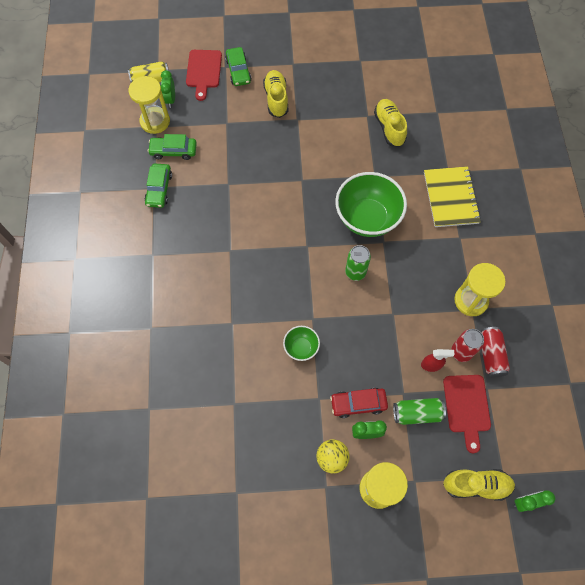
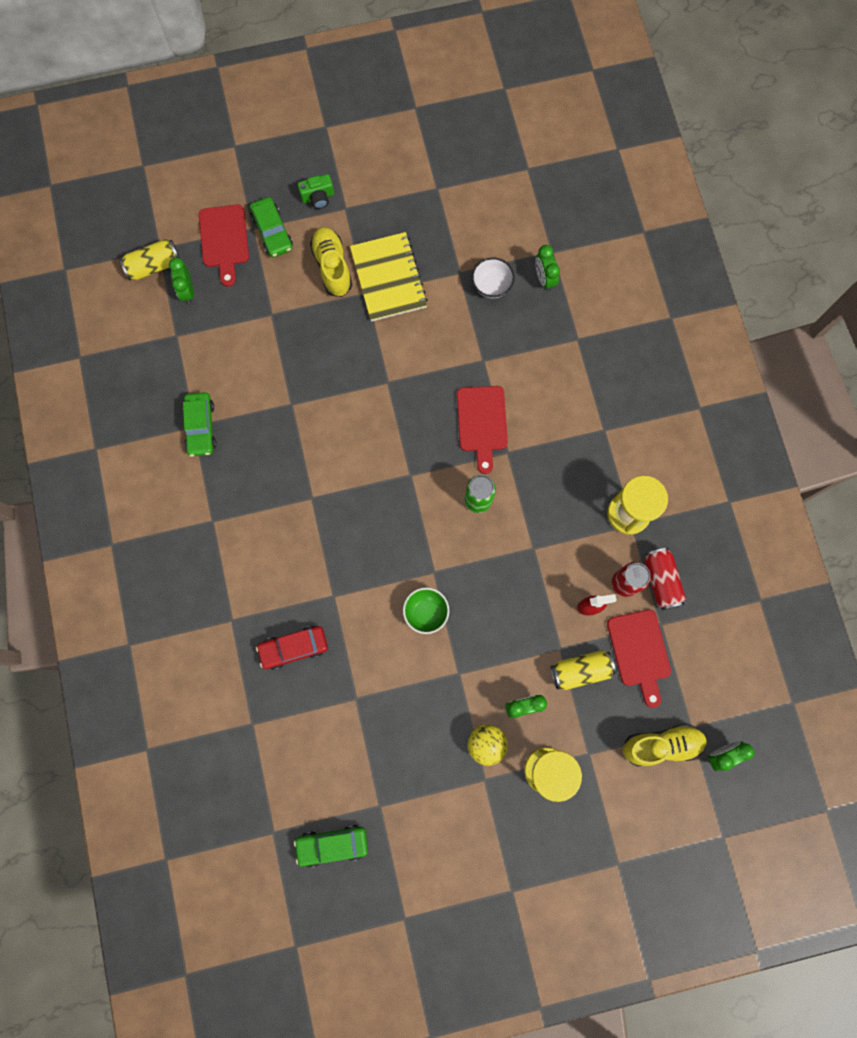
camera: 10 degrees left, 10 degrees up
yellow hourglass [128,76,170,134] -> none
green car [148,134,197,160] -> green car moved to [294,825,368,868]
red car [330,388,388,418] -> red car moved to [256,626,328,670]
green bowl [335,172,407,237] -> red cutting board [457,386,508,474]
yellow shoe [374,99,407,147] -> white bowl [472,258,515,299]
green can [393,398,446,425] -> yellow can [551,650,616,690]
yellow notebook [424,166,481,227] -> yellow notebook moved to [350,232,428,322]
none -> green camera [298,174,334,209]
none -> green clock [535,245,560,291]

